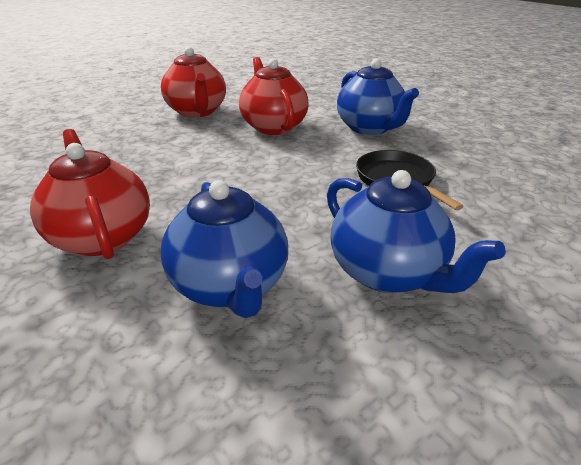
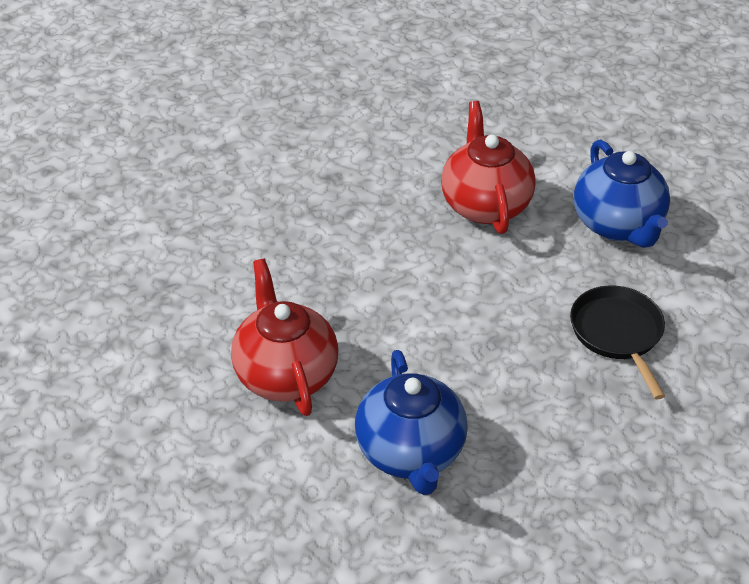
camera: 10 degrees right, 10 degrees up
red teapot [161,47,226,118] -> none
blue teapot [327,170,506,293] -> none

